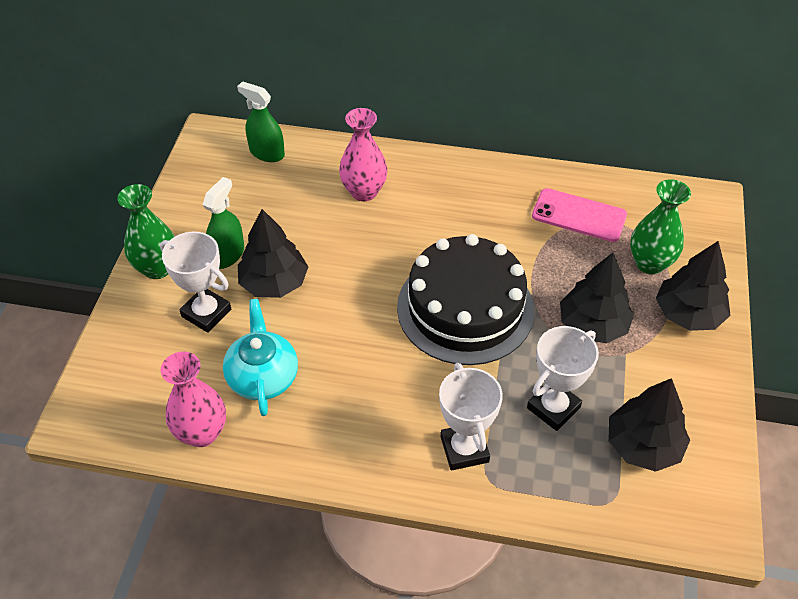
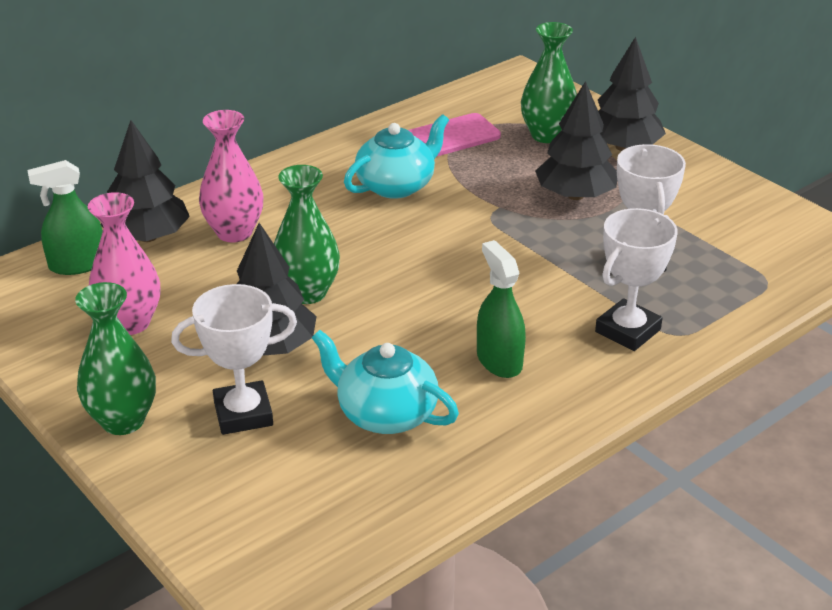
camera: 50 degrees left, 15 degrees down
pink vase [160,351,226,447] -> pink vase moved to [88,192,160,335]
green spray bottle [203,177,244,269] -> green spray bottle moved to [477,240,526,378]
black cake [397,234,534,365] -> none
white trophy [439,363,503,470] -> white trophy turned 75 degrees counterclockwise [595,208,678,351]
black tree [608,378,690,472] -> black tree moved to [101,120,190,242]
none -> green vase [274,165,340,304]
none -> turquoise teapot [344,114,449,199]

